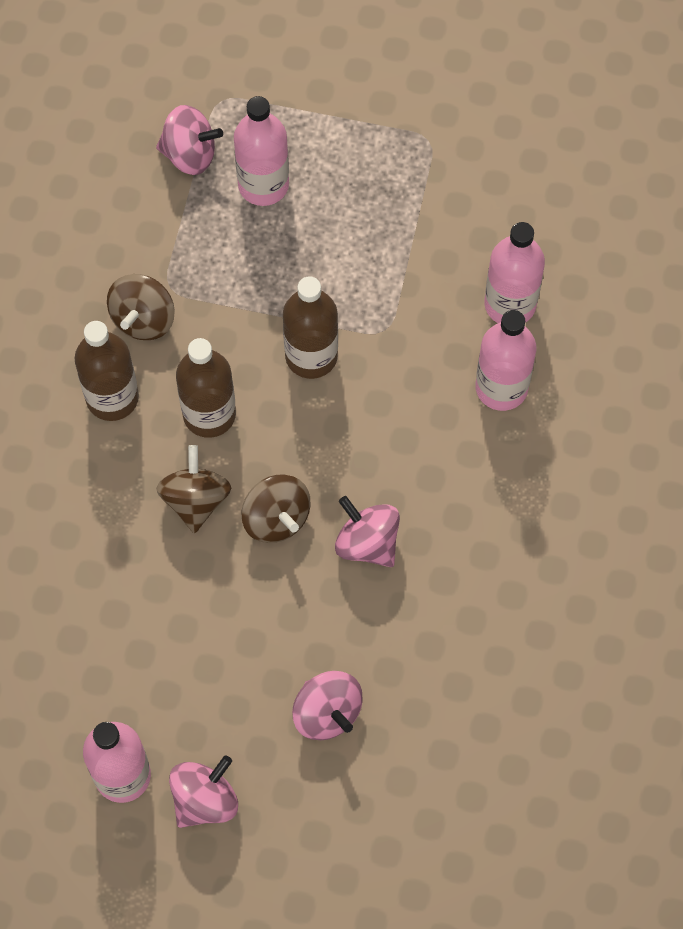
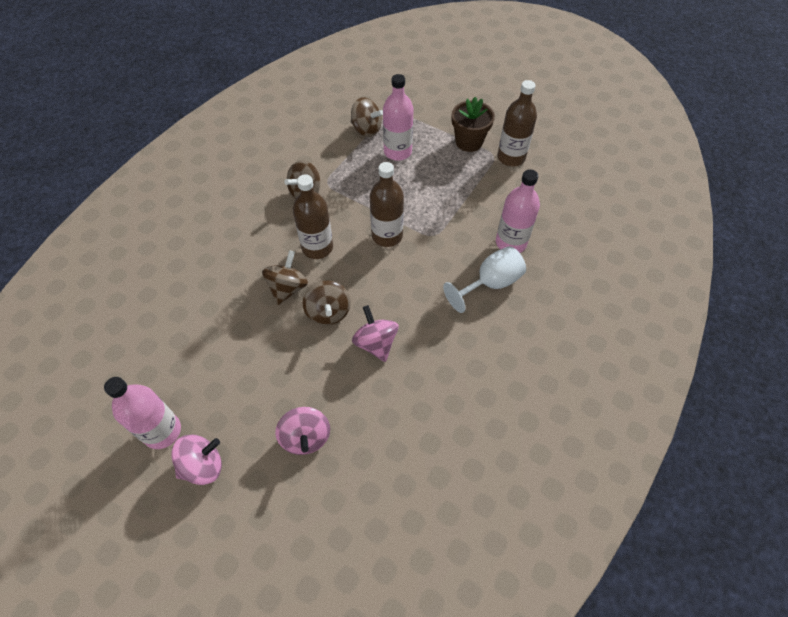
camera: 20 degrees right, 10 degrees down
brown bottle [75,321,139,421] -> brown bottle moved to [497,80,537,166]
pink spinning top [156,105,223,175] -> brown spinning top [351,97,383,137]
pink bottle [476,310,536,411] -> white goblet [443,246,526,313]
none -> brown flower pot [452,97,495,152]

